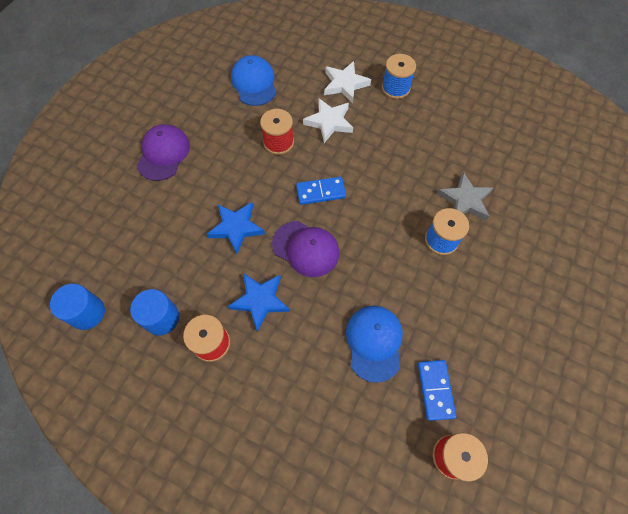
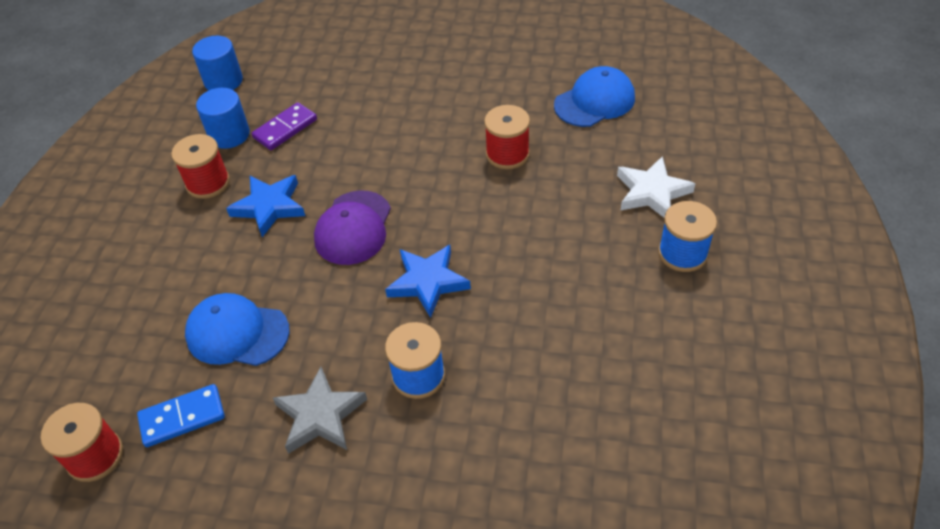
camera: 75 degrees right, 15 degrees down
purple cap [137,124,190,181] -> none
blue star [206,202,265,254] -> blue star moved to [385,245,471,318]
blue domino [296,177,346,205] -> none
white star [303,98,353,143] -> none
blue cap [346,306,403,383] -> blue cap turned 150 degrees counterclockwise [185,293,290,366]
grey star [437,172,493,221] -> grey star moved to [273,367,367,454]
none -> purple domino [252,102,317,150]

